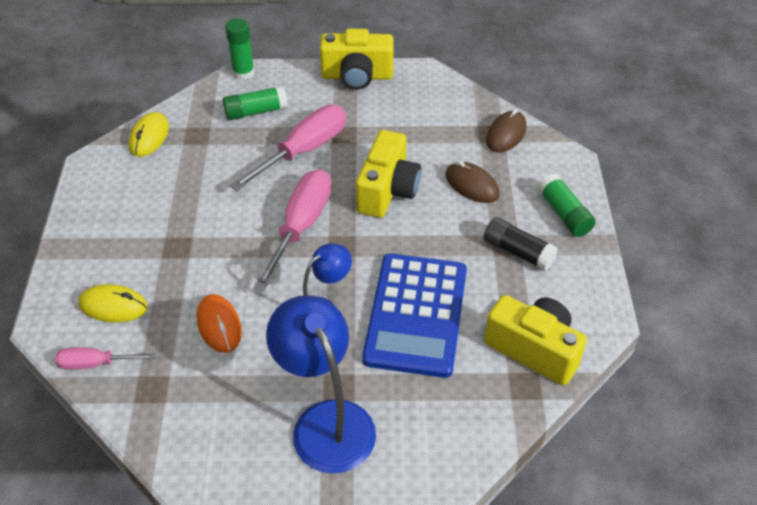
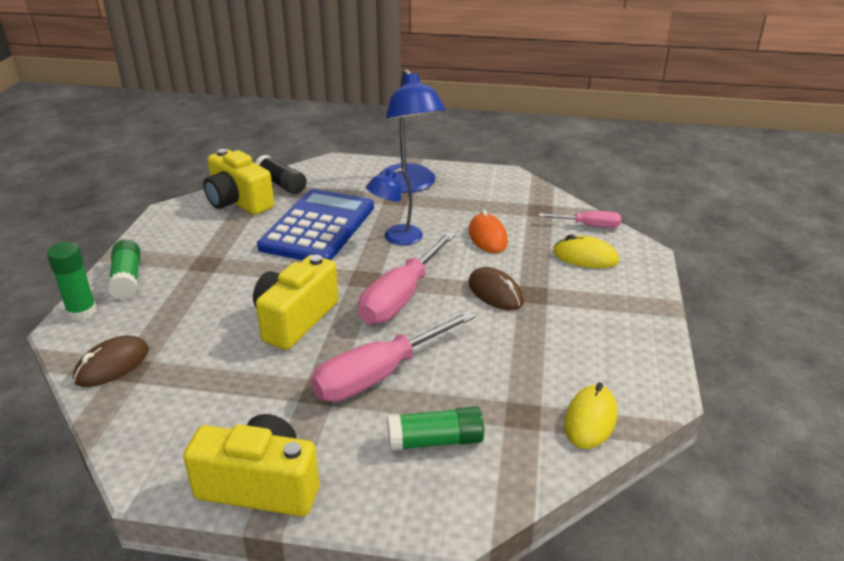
camera: 170 degrees left, 15 degrees down
green glue stick [225,18,255,80] -> green glue stick moved to [47,242,97,321]
brown mouse [445,161,499,203] -> brown mouse moved to [468,267,524,310]
black glue stick [484,217,558,271] -> black glue stick moved to [255,155,307,194]

